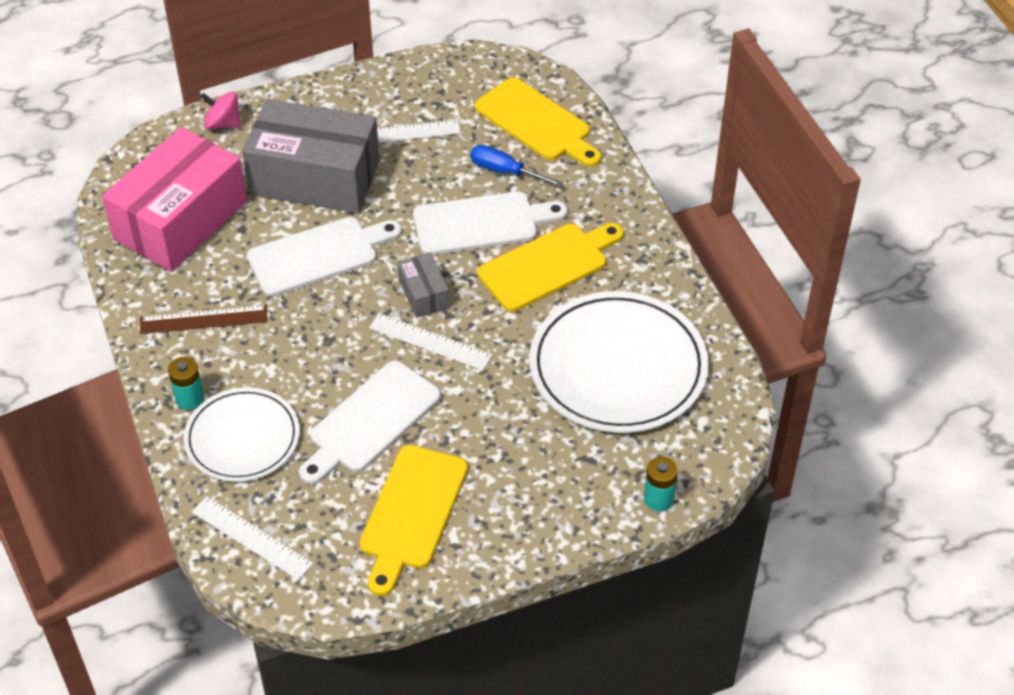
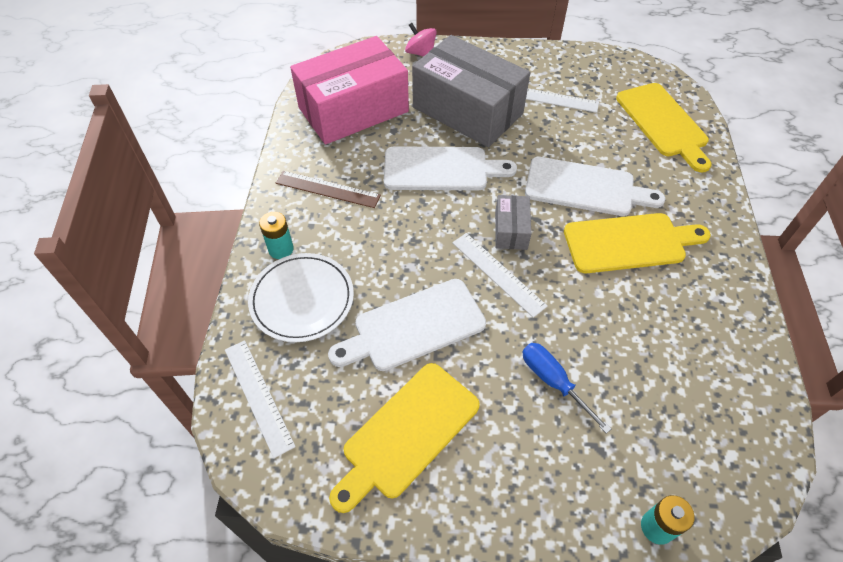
camera: 25 degrees right, 5 degrees up
blue screwdriver [470,145,564,187] -> blue screwdriver moved to [522,343,611,434]
white plate [529,291,709,433] -> none

